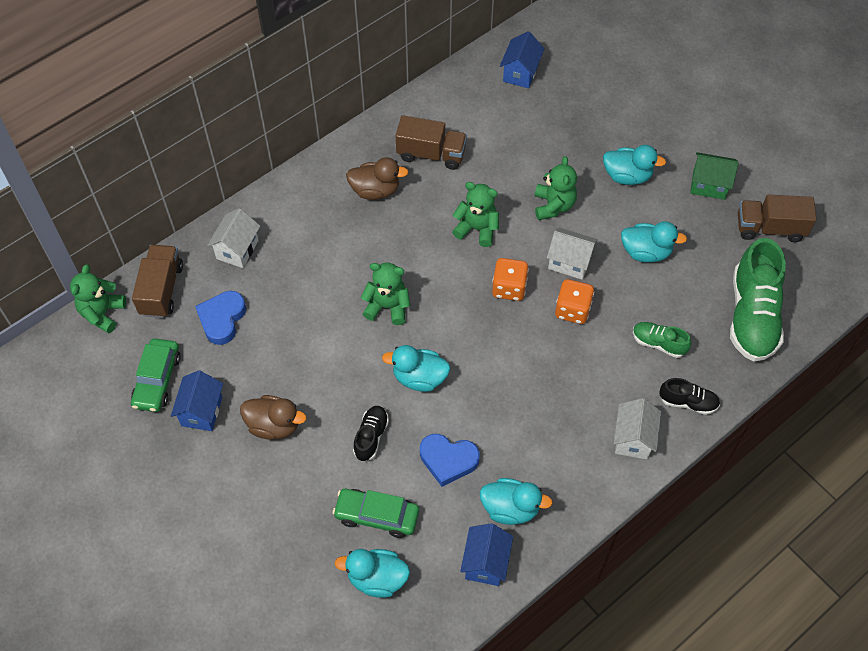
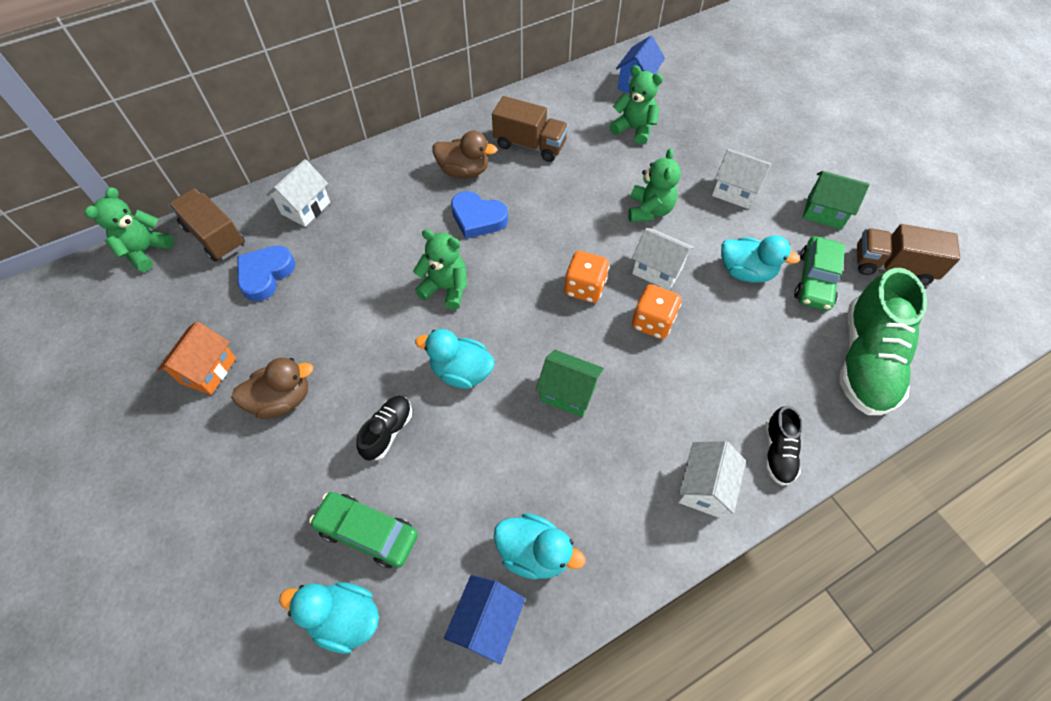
camera: 10 degrees right, 0 degrees up
green car [131,338,181,412] -> green car moved to [794,236,845,311]
brown truck [132,245,183,318] -> brown truck turned 60 degrees counterclockwise [168,189,245,261]
blue house [171,370,223,431] -> orange house [157,321,236,395]
brown duck [240,395,306,439] -> brown duck turned 45 degrees counterclockwise [231,358,313,419]
blue heart [420,434,480,487] -> blue heart moved to [451,191,508,239]
green teddy bear [452,182,499,247] -> green teddy bear moved to [610,65,663,145]
turquoise duck [603,145,666,185] -> white house [712,149,771,209]
green shoe [633,322,691,358] -> none
black shoe [659,378,720,415] -> black shoe turned 75 degrees clockwise [766,406,803,485]
none -> green house [536,350,604,417]

